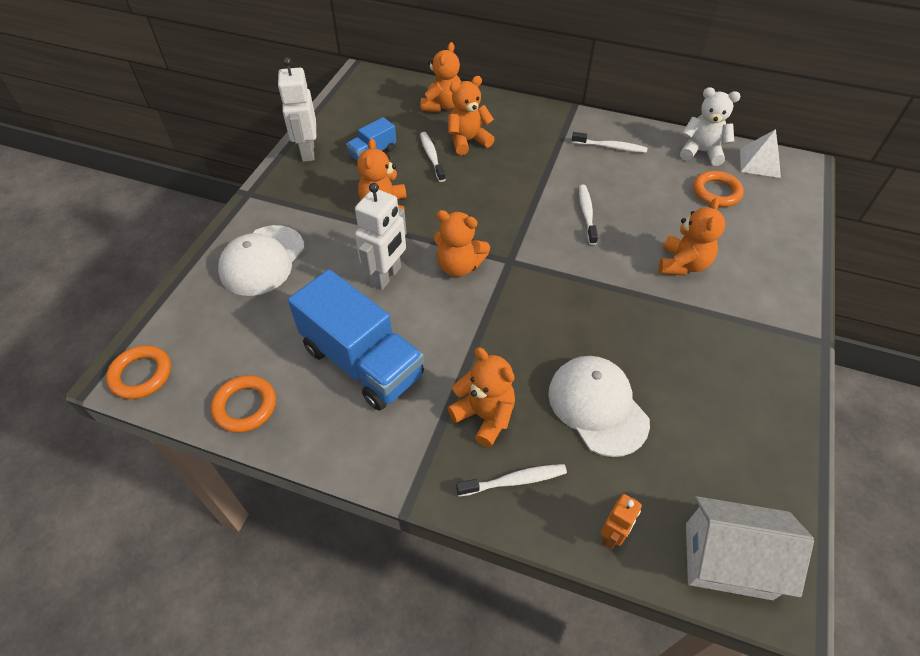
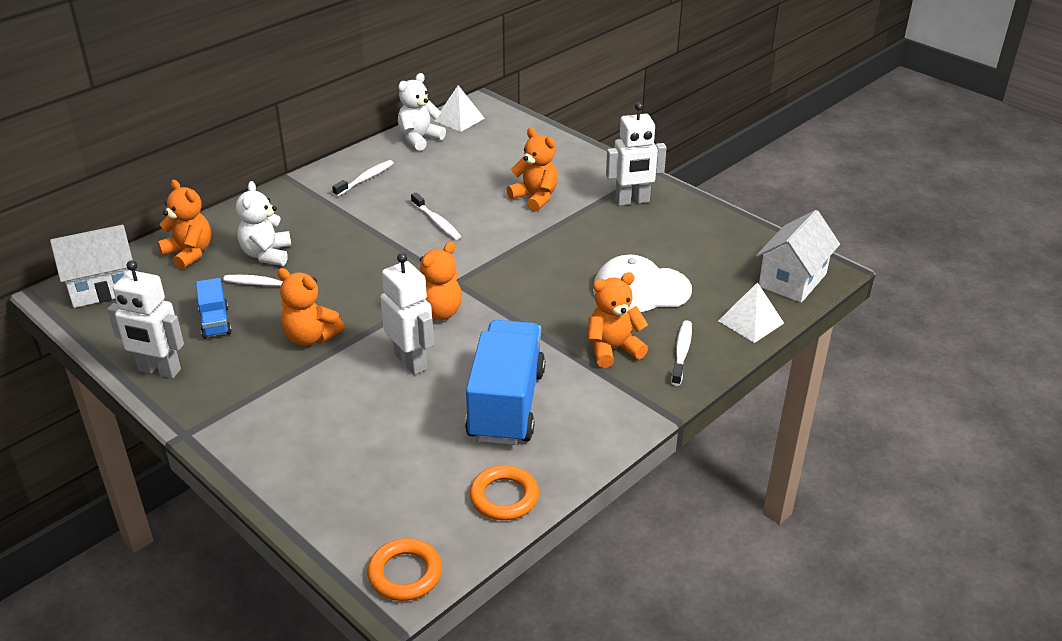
camera: 65 degrees left, 15 degrees down
white cap [218,225,304,296] -> none
blue truck [288,269,424,411] -> blue truck turned 60 degrees counterclockwise [465,320,545,445]
orange teddy bear [448,76,494,155] -> white teddy bear [236,181,291,266]
white toothbrush [579,185,598,245] -> white toothbrush turned 150 degrees counterclockwise [411,192,461,240]
orange robot [600,494,642,549] -> white pyramid [718,282,784,343]
orange ring [693,171,744,207] -> none
none -> white house [50,225,133,308]
none -> white robot [606,102,667,206]

